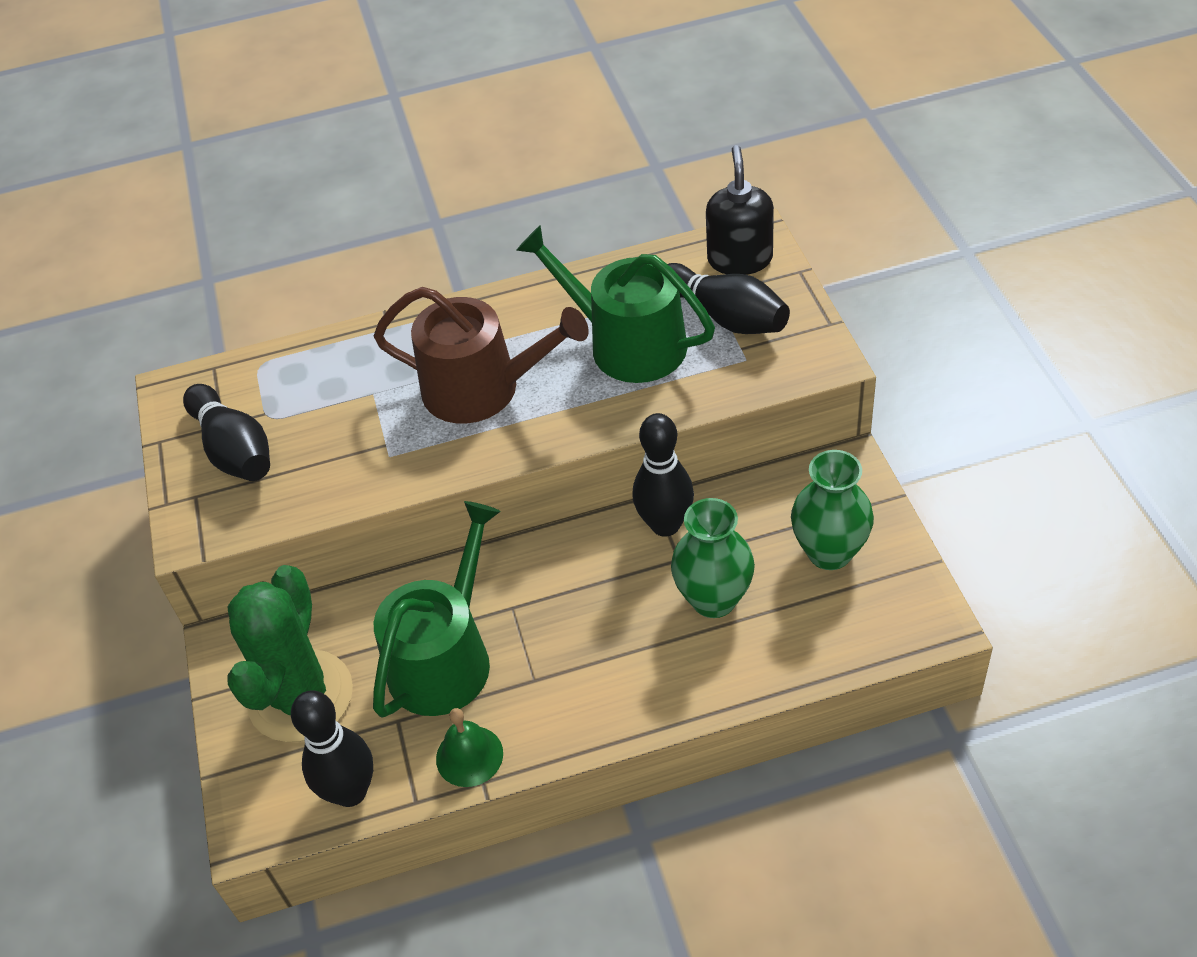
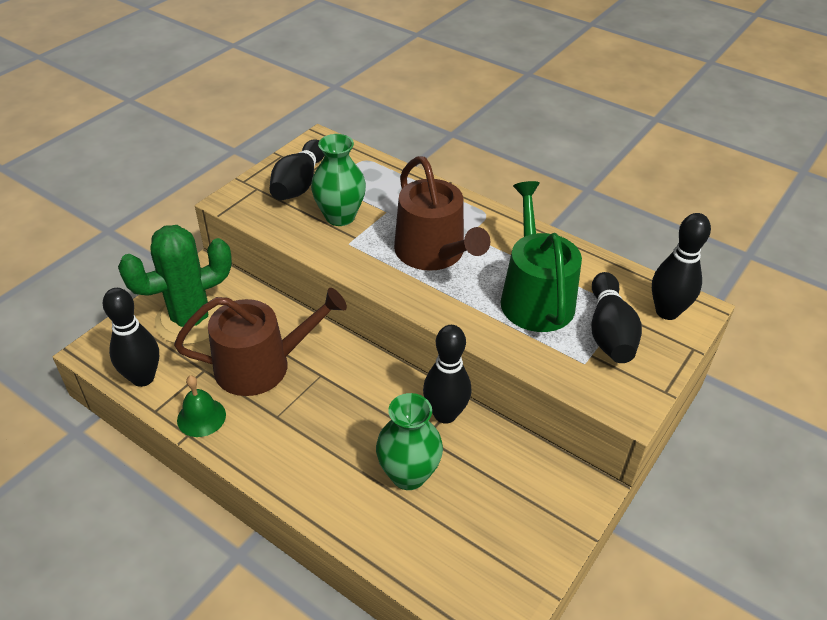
camera: 45 degrees right, 5 degrees down
green watering can [373,501,501,718] -> brown watering can [174,288,347,396]
black soap dispenser [706,145,774,275] -> black bowling pin [652,213,711,320]
green vase [791,450,874,570] -> green vase moved to [311,134,366,226]

